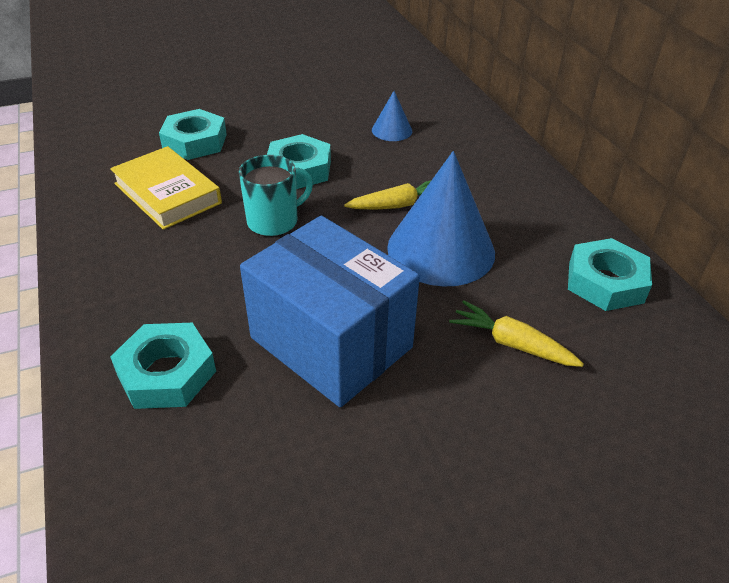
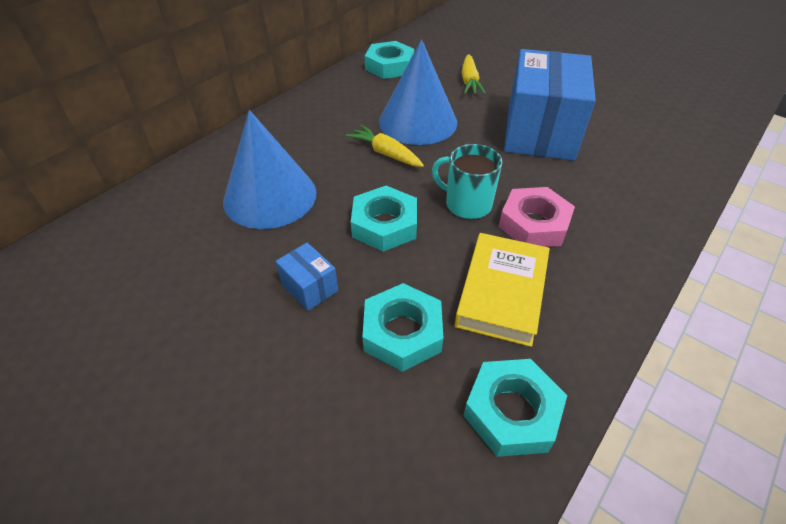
camera: 120 degrees left, 5 degrees up
turquoise nut [110,323,216,409] -> turquoise nut moved to [463,359,567,457]
blue cone [372,91,412,141] -> blue cone [223,110,317,229], size x2.10
none -> blue box [276,243,338,311]
none -> pink nut [499,187,575,247]

